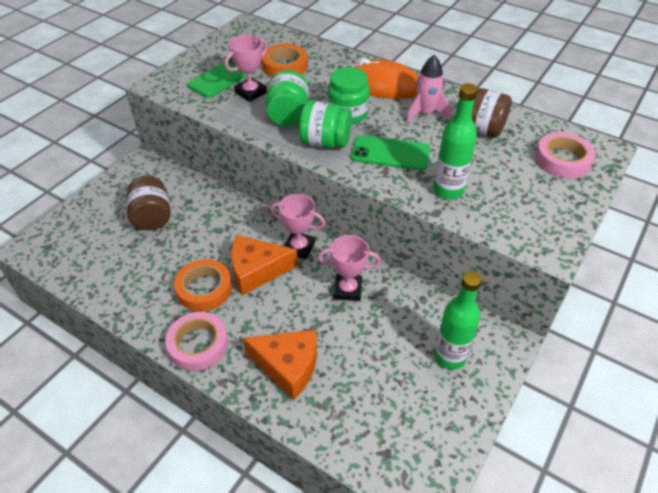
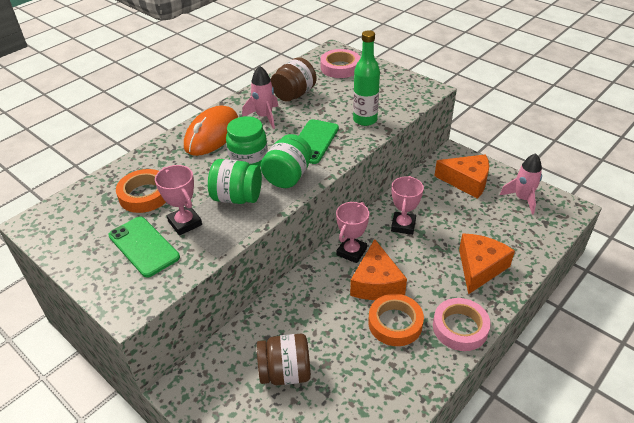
camera: 80 degrees left, 5 degrees down
green bottle [434,271,482,370] -> orange cheese [435,154,489,199]
none -> pink rocket [499,153,542,215]

